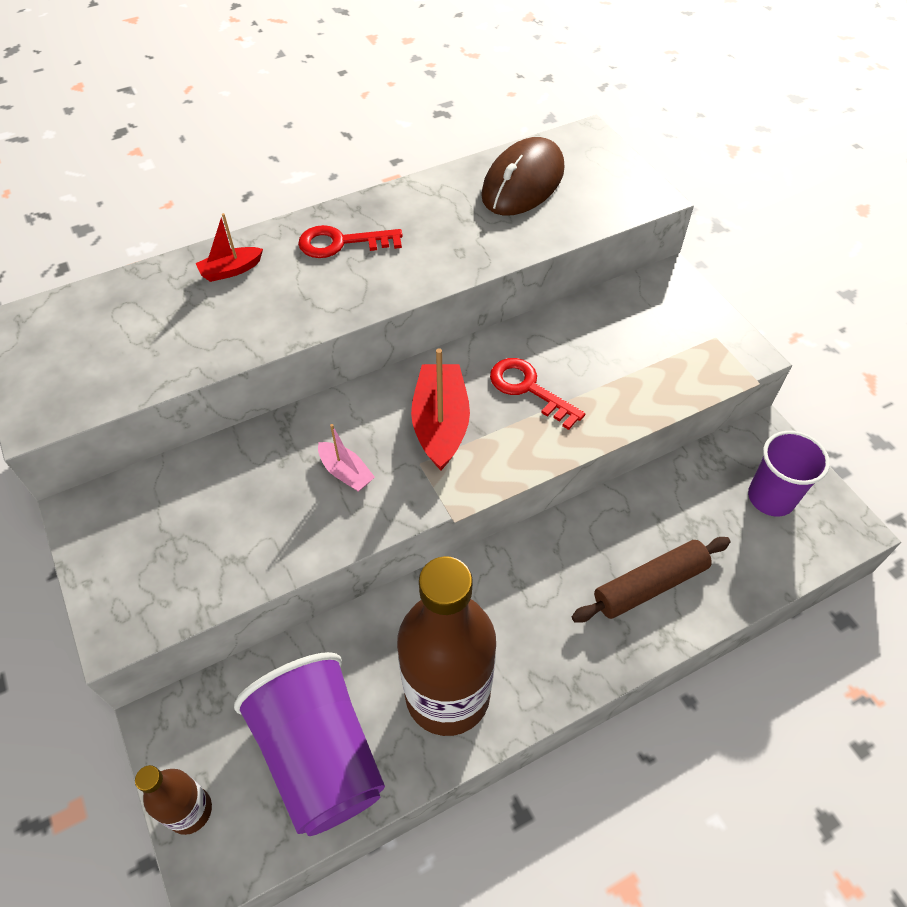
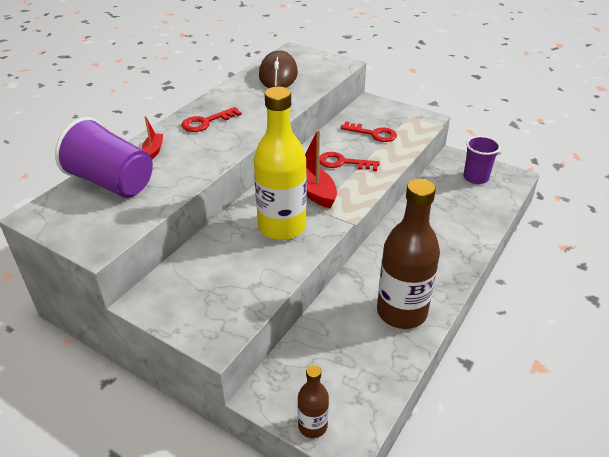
camera: 30 degrees left, 15 degrees down
red boat [196,213,263,282] -> red boat turned 150 degrees clockwise [142,116,163,160]
purple cup [234,652,385,836] -> purple cup moved to [55,117,153,198]
pink boat [318,424,375,492] -> yellow bottle [254,87,307,240]
brown rolling pin [572,537,730,623] -> none
none -> red key [341,121,397,142]

